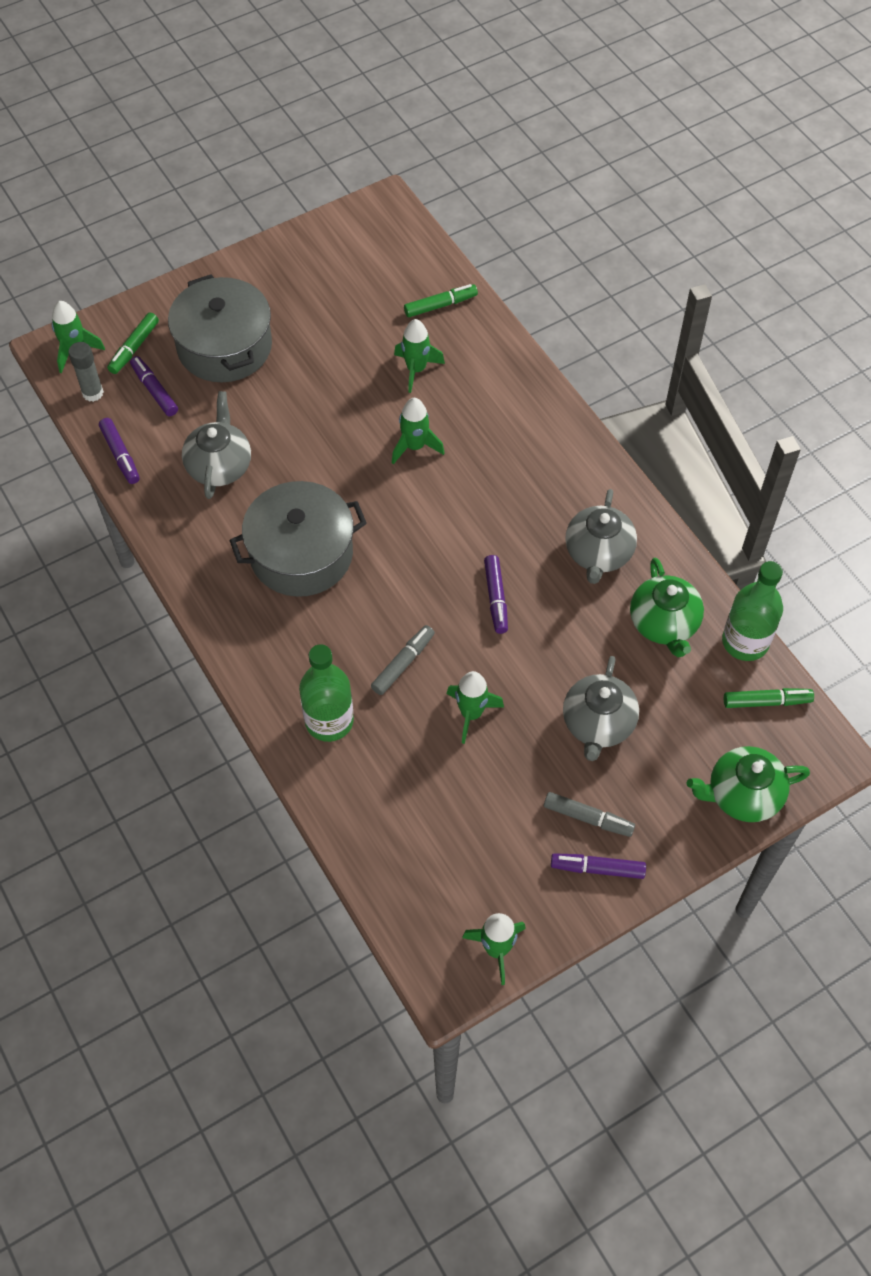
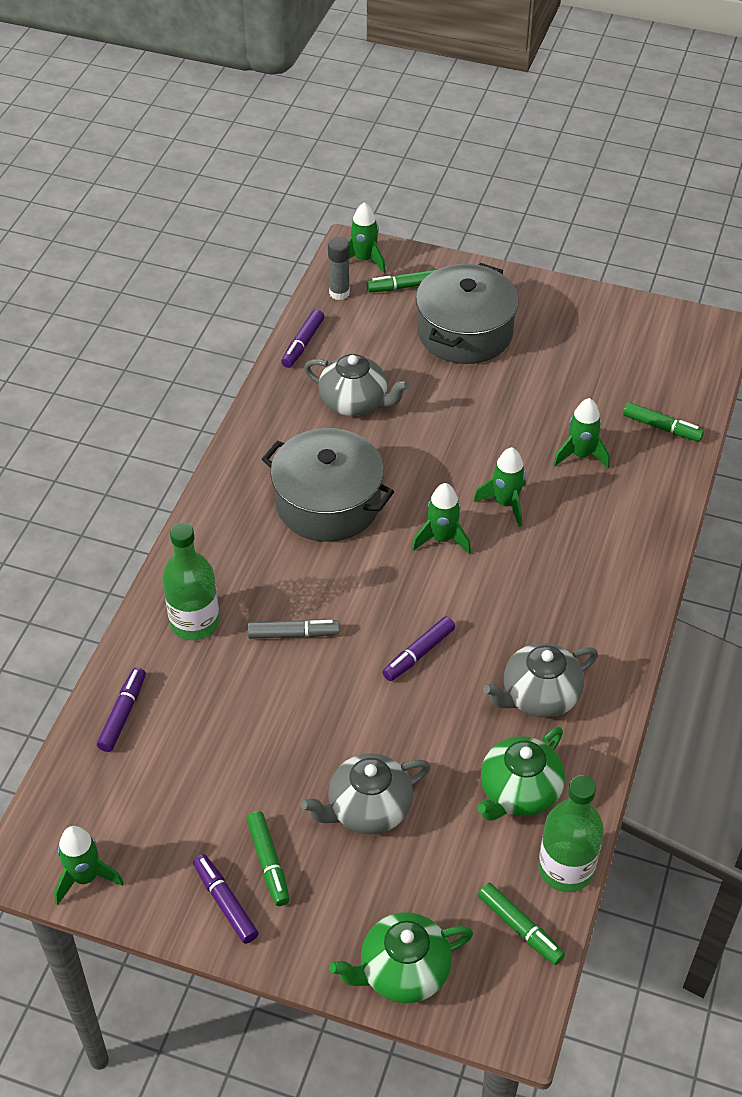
camera: 50 degrees right, 10 degrees down
purple marker [130,356,178,416] -> purple marker moved to [97,667,146,752]
grey teapot [182,391,251,499] -> grey teapot turned 60 degrees clockwise [304,354,409,416]
green rocket [447,671,504,744] -> green rocket moved to [412,483,471,555]
grey marker [544,792,635,837] -> green marker [247,811,290,906]
green teapot [687,746,810,822] -> green teapot turned 60 degrees counterclockwise [329,912,473,1003]

